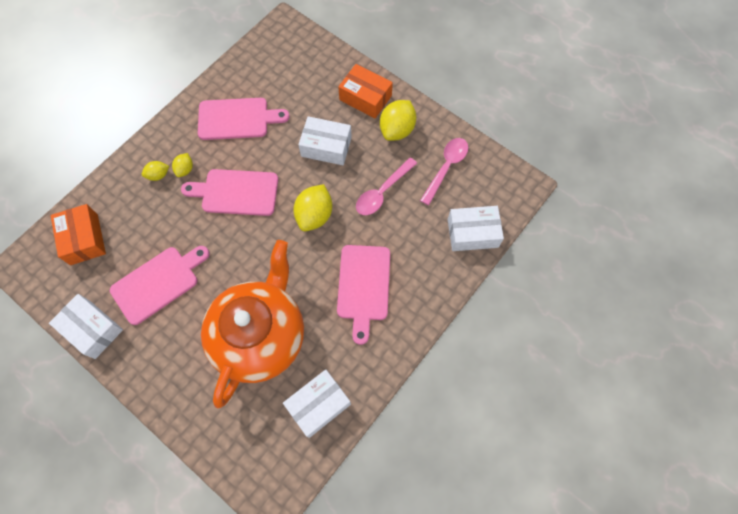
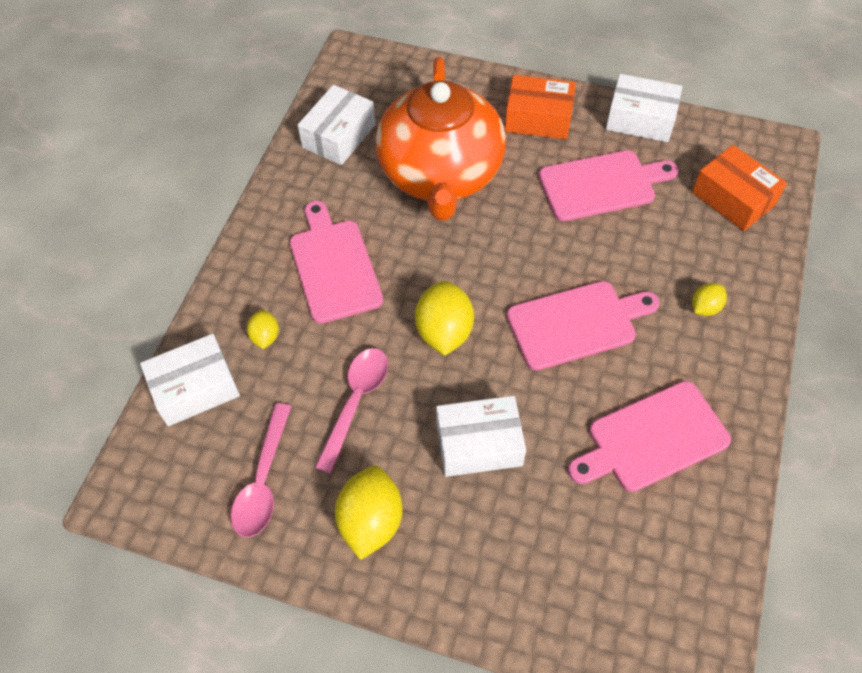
camera: 160 degrees right, 10 degrees down
pink cutting board [110,246,210,325] -> pink cutting board turned 135 degrees counterclockwise [539,150,678,221]
yellow lemon [172,153,193,177] -> yellow lemon moved to [247,310,279,349]
orange box [338,64,393,118] -> orange box moved to [505,75,576,139]

